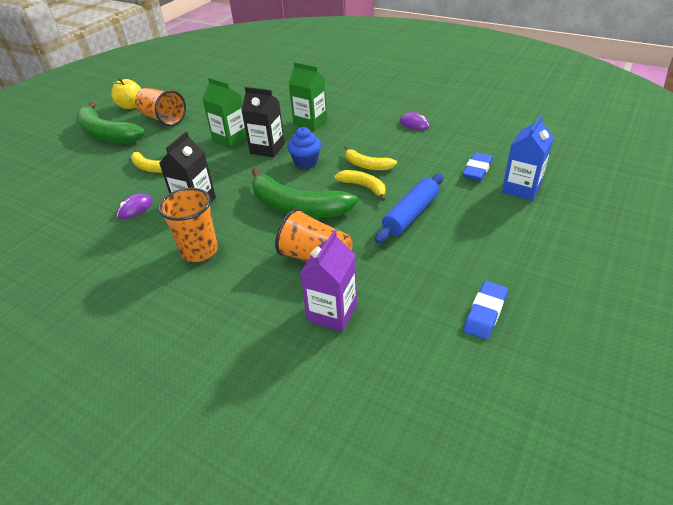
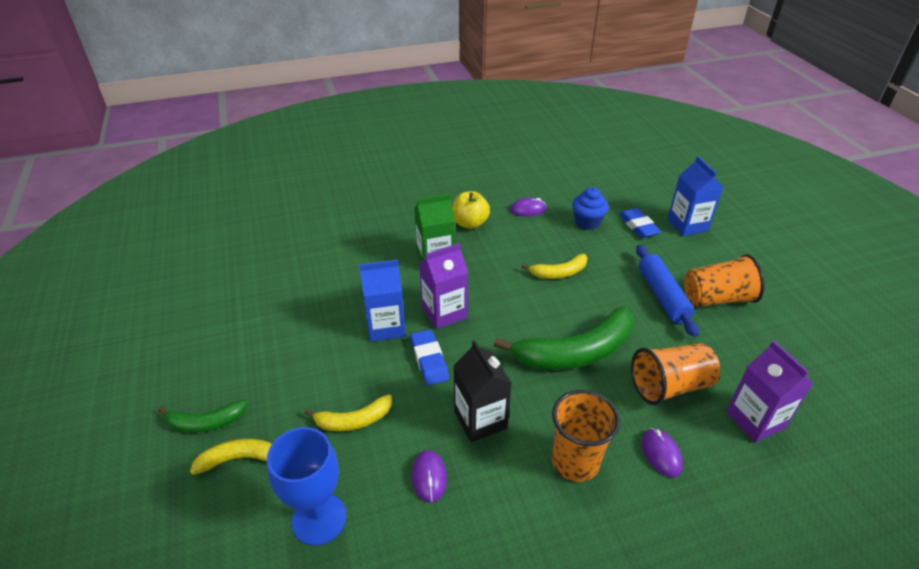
camera: 50 degrees left, 0 degrees up
green banana [76,102,145,143] -> green banana [158,399,248,432], size x0.53
yellow apple [109,78,141,109] -> yellow apple moved to [452,191,490,229]
orange cup [135,88,186,127] -> orange cup moved to [684,254,764,307]
green carton [203,77,247,148] -> blue carton [359,260,406,342]
black carton [242,87,285,158] -> purple carton [419,243,468,329]
blue cupcake [287,127,321,169] -> blue cupcake moved to [572,187,609,230]
yellow banana [334,170,386,201] -> yellow banana moved to [190,439,272,475]
blue eraser [463,281,508,340] -> blue eraser moved to [410,329,449,385]
none -> blue goblet [267,427,346,546]
none -> purple mouse [642,428,683,478]

